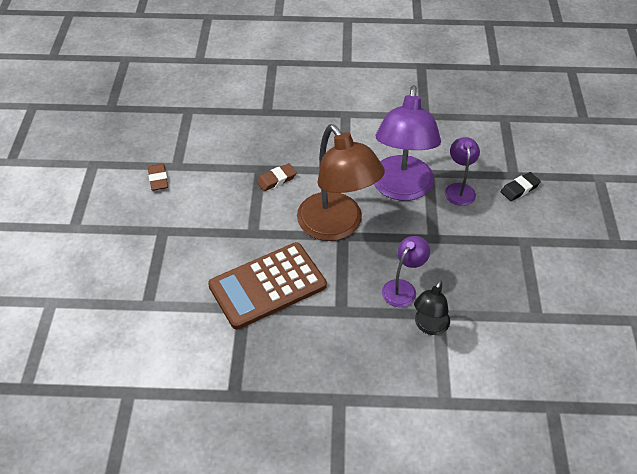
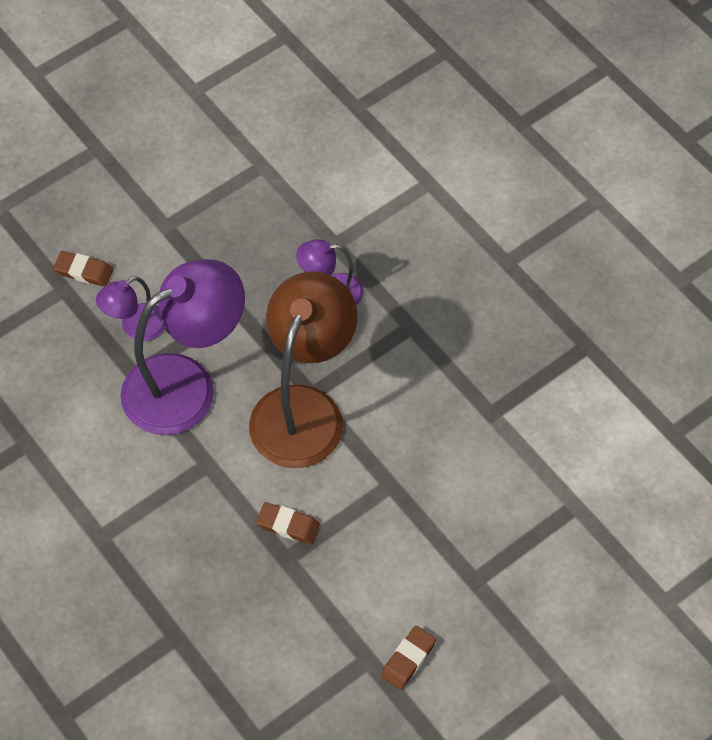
camera: 130 degrees left, 10 degrees up
brown calculator [208,242,327,330] -> none
black lamp [414,280,450,335] -> none
black eraser [501,172,541,201] -> brown eraser [53,251,113,287]

